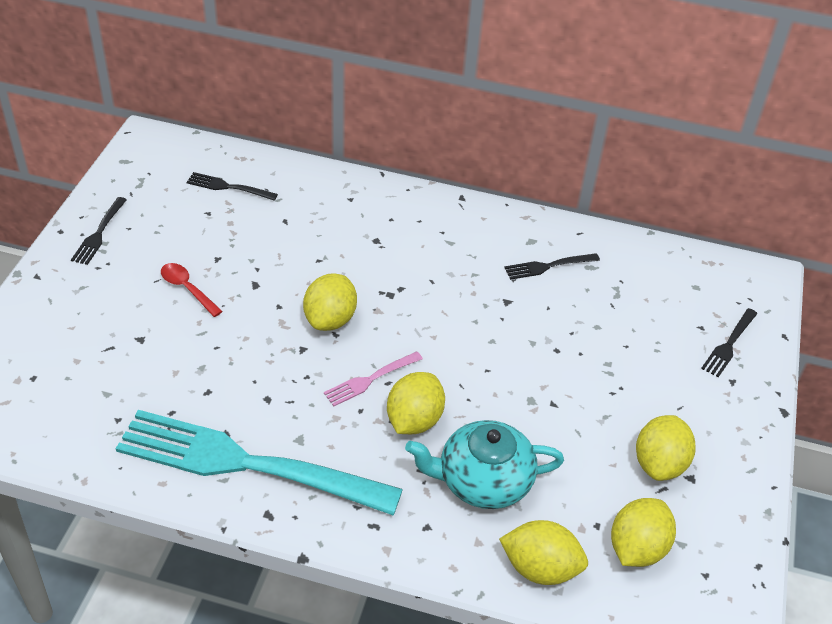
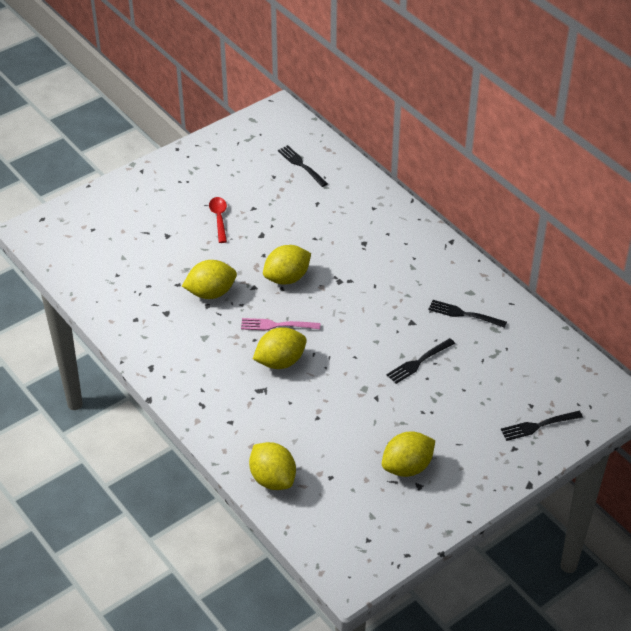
camera: 40 degrees right, 0 degrees up
black fork [71,197,127,265] -> black fork moved to [387,338,455,384]
turquoise fork [116,410,403,516] -> none
turquoise teapot [405,420,564,509] -> none
yellow lemon [611,498,676,567] -> yellow lemon moved to [182,260,237,299]

